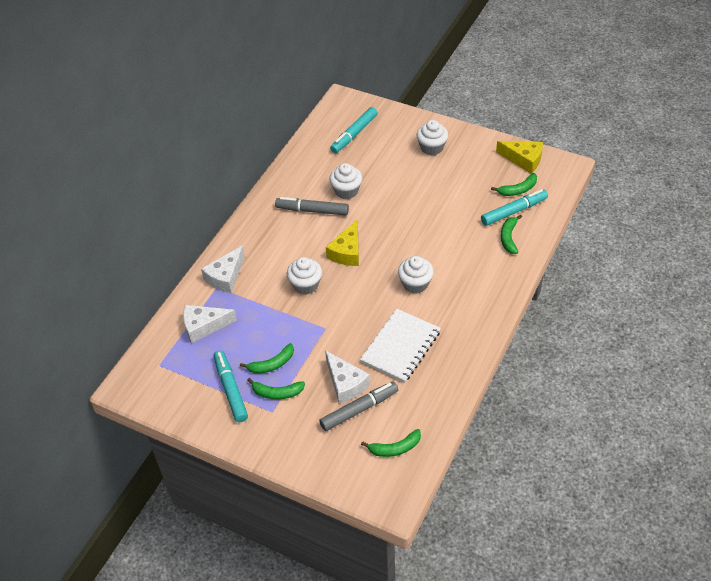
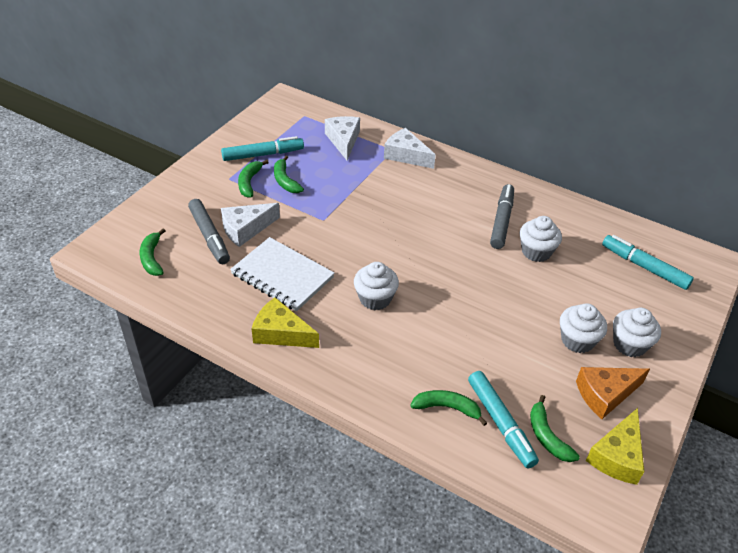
camera: 90 degrees right, 5 degrees down
white cupcake [287,257,322,294] -> white cupcake moved to [560,303,607,353]
yellow cheese [326,219,359,266] -> yellow cheese moved to [252,298,319,348]
none -> orange cheese [576,367,650,419]

